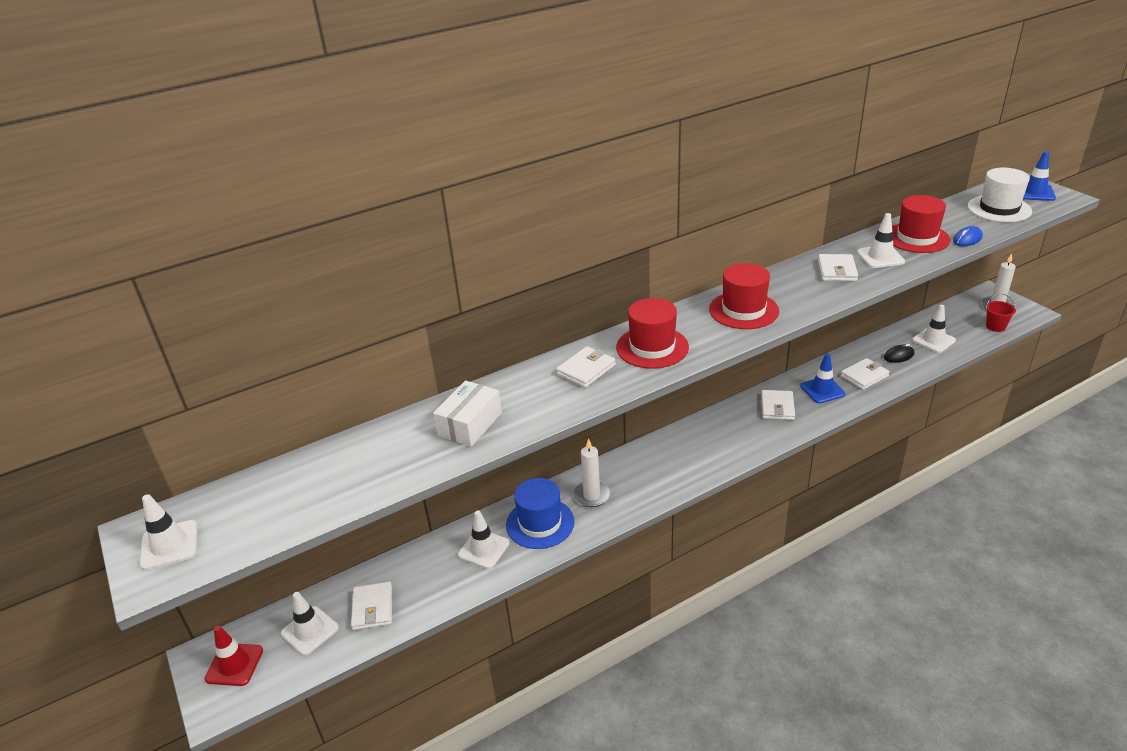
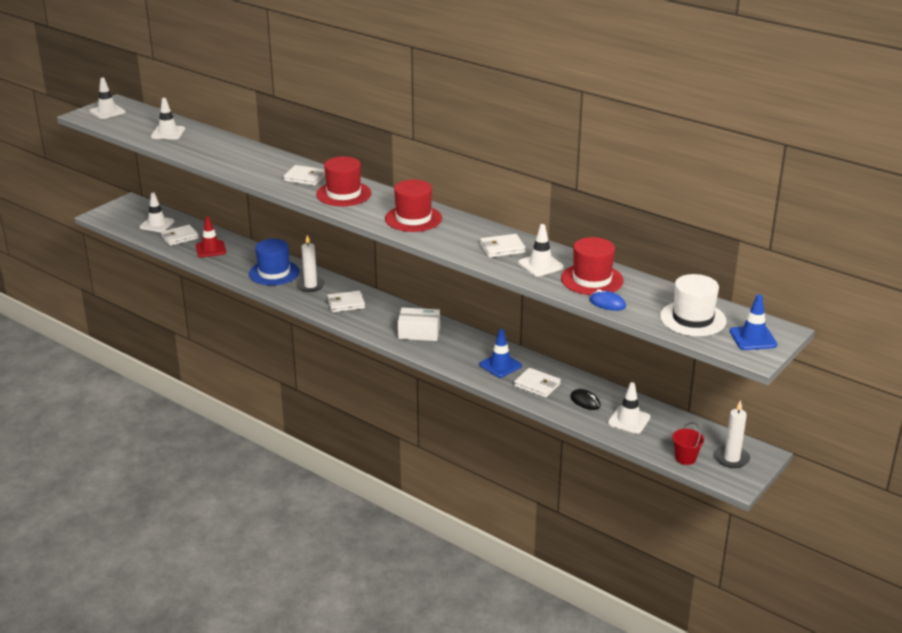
camera: 65 degrees right, 5 degrees down
red traffic cone [204,625,263,686] -> red traffic cone moved to [196,217,226,257]
white box [433,381,502,447] -> white box moved to [398,308,440,341]
white traffic cone [458,510,510,569] -> white traffic cone moved to [151,98,185,140]
white wallet [761,390,795,420] -> white wallet moved to [327,291,365,312]

